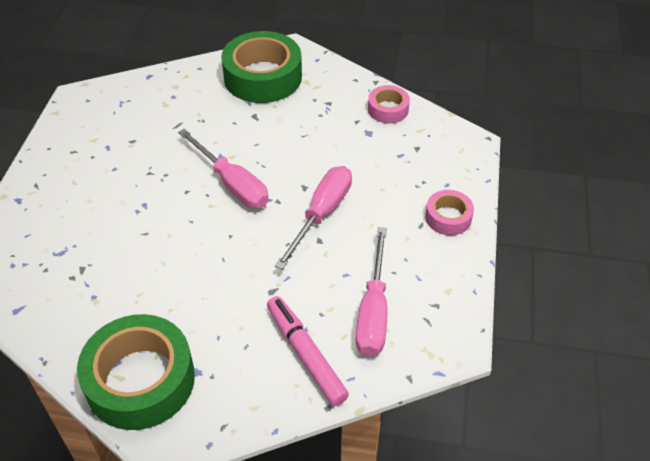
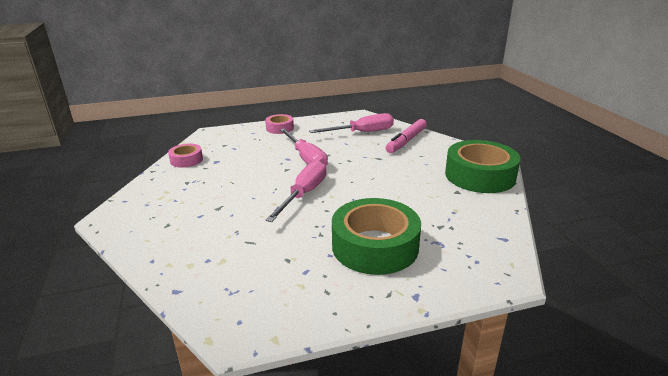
camera: 115 degrees left, 20 degrees down
green tape [221,31,302,103] -> green tape moved to [332,198,421,275]
pink screwdriver [275,166,352,270] -> pink screwdriver turned 120 degrees counterclockwise [280,128,328,166]

